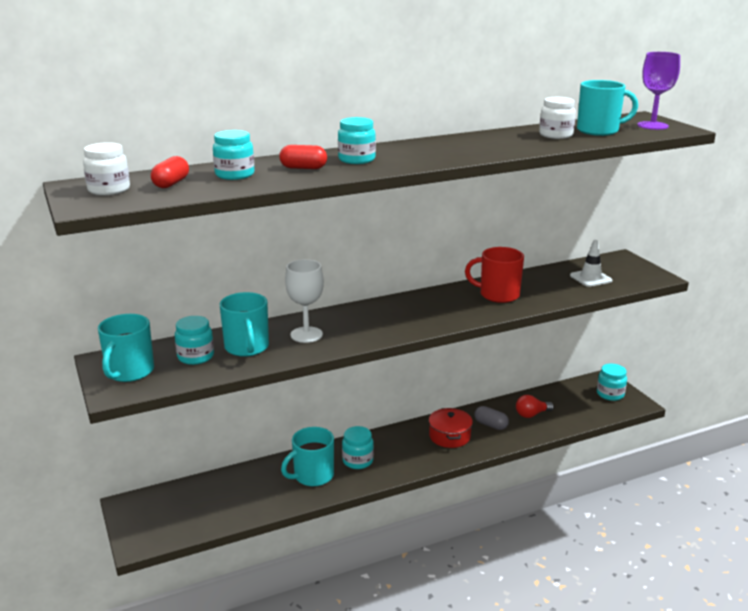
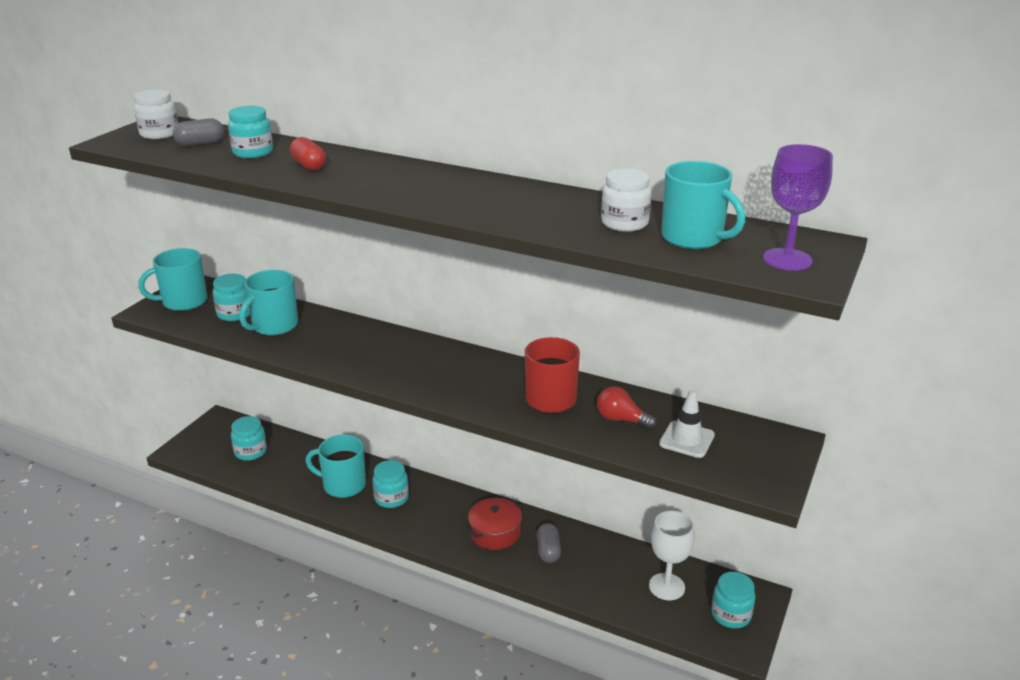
camera: 50 degrees right, 5 degrees up
red capsule [151,156,189,188] -> grey capsule [173,118,224,146]
white goblet [285,259,324,343] -> white goblet moved to [649,511,695,600]
turquoise jar [338,117,376,164] -> turquoise jar moved to [231,416,267,461]
red light bulb [516,395,554,418] -> red light bulb moved to [597,386,656,430]

